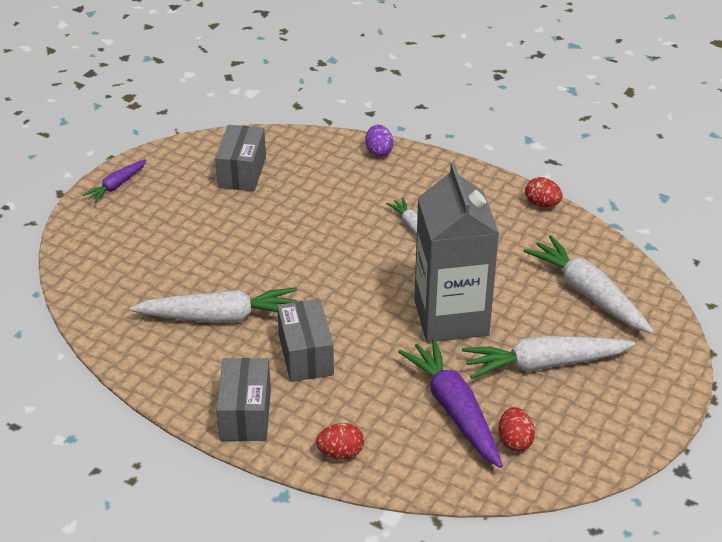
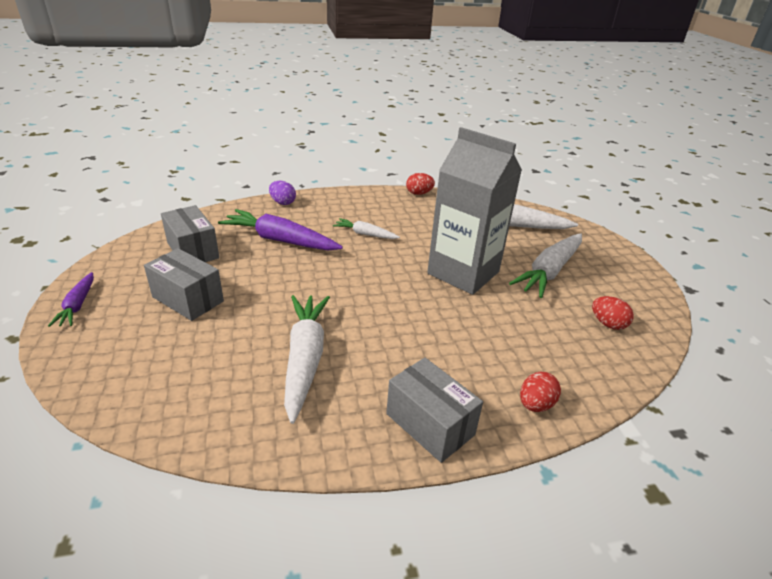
camera: 45 degrees left, 5 degrees down
white carrot [130,288,297,323] -> white carrot turned 45 degrees counterclockwise [284,295,330,424]
grey box [277,299,334,382] -> grey box moved to [144,248,224,321]
purple carrot [398,338,503,468] -> purple carrot moved to [218,209,343,250]

